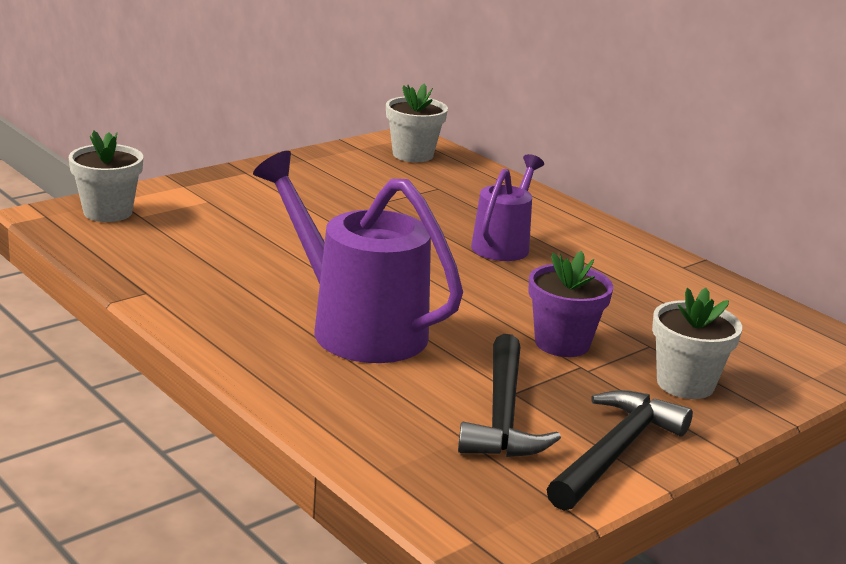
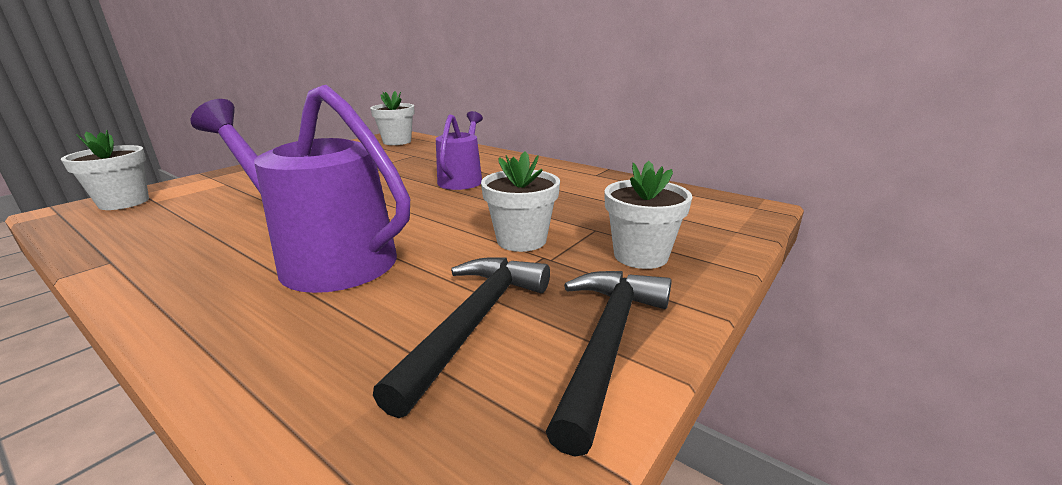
camera: 10 degrees left, 0 degrees up
black hammer [458,334,561,457] -> black hammer turned 150 degrees counterclockwise [373,257,550,418]
purple flower pot [528,251,613,357] -> white flower pot [481,151,560,252]

